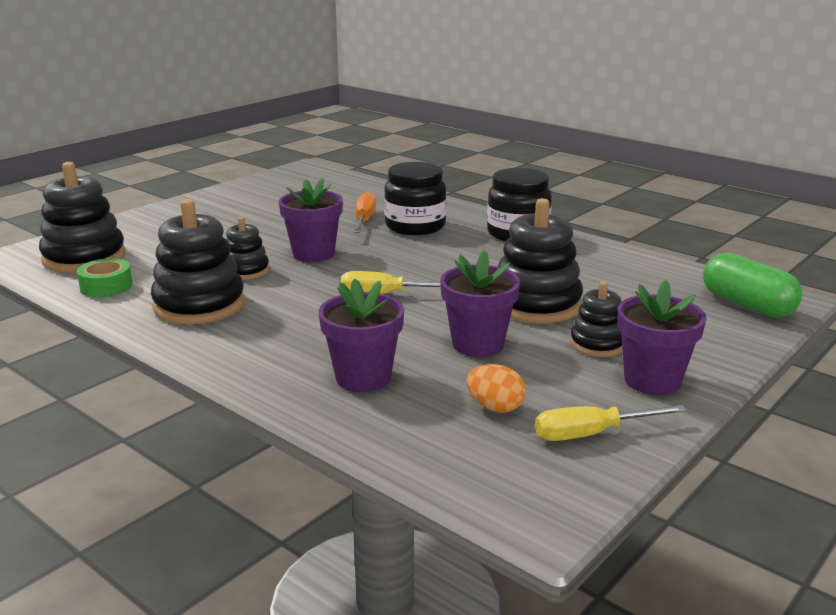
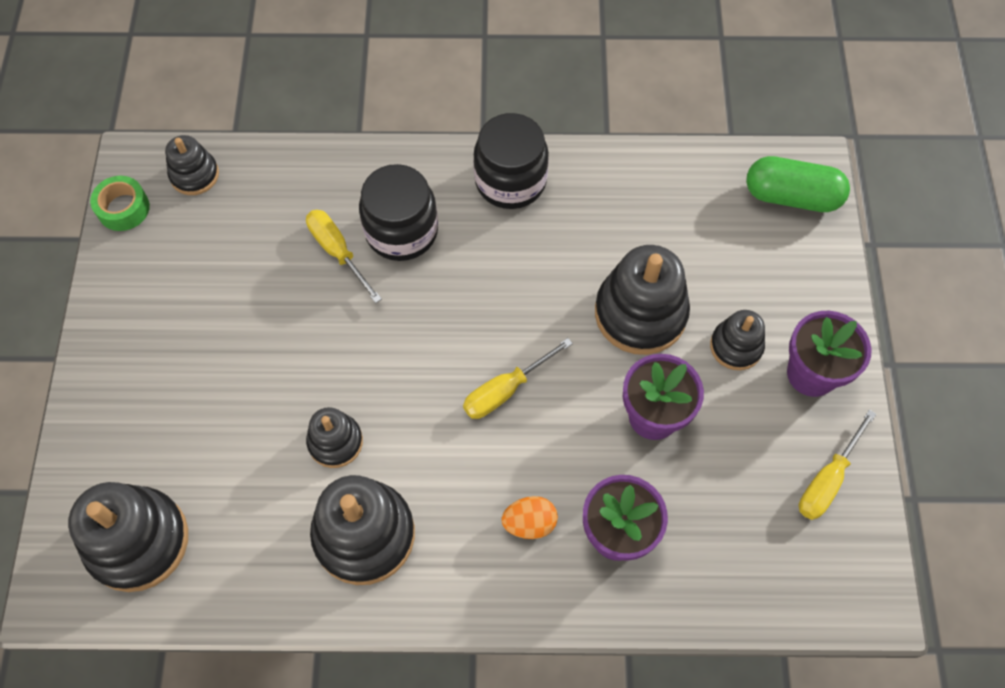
camera: 40 degrees left, 40 degrees up
green tape [77,258,133,297] -> green tape moved to [90,176,150,231]
purple flower pot [279,177,343,262] -> none
orange screwdriver [354,192,376,233] -> yellow screwdriver [306,210,382,303]
orange egg [467,364,526,413] -> orange egg moved to [502,496,558,539]
none -> black stacking toy [165,135,219,195]

